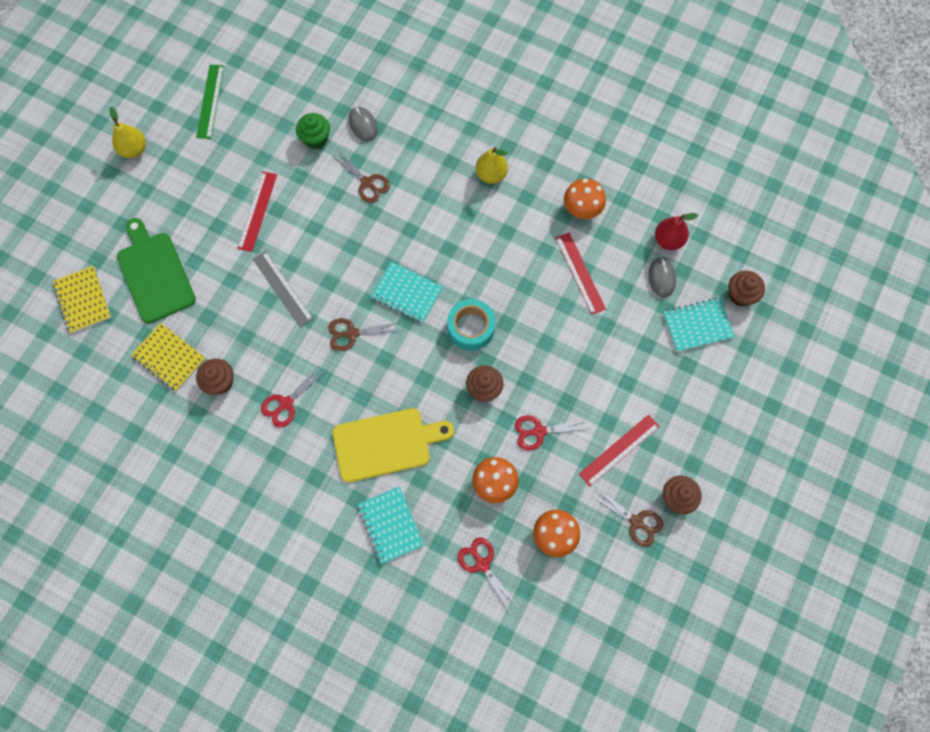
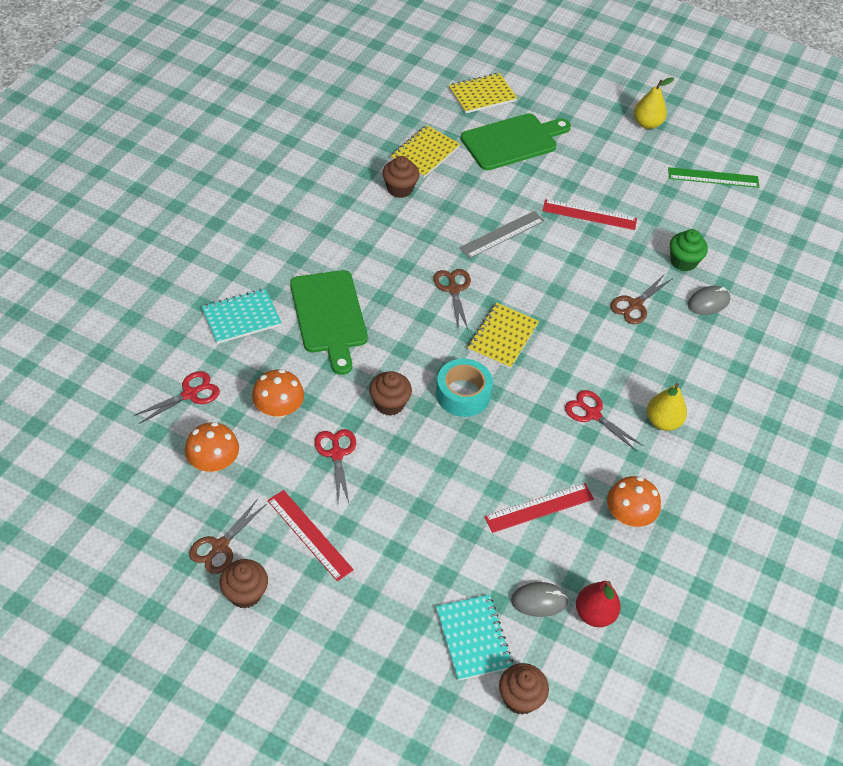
camera: 85 degrees right, 20 degrees down
red scissors [261,365,326,428] -> red scissors moved to [565,390,643,451]
yellow cutting board [332,408,454,482] -> green cutting board [290,270,368,375]
turquoise notebook [371,262,443,323] -> yellow notebook [467,303,539,369]

